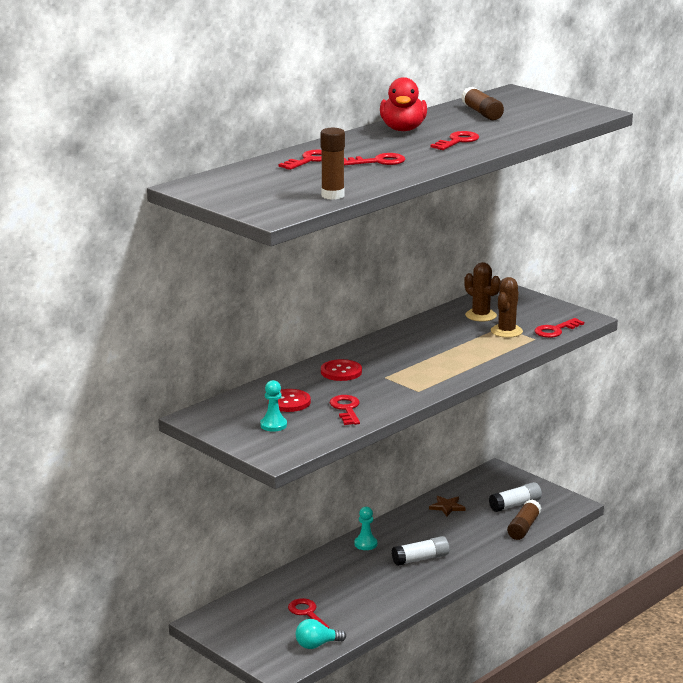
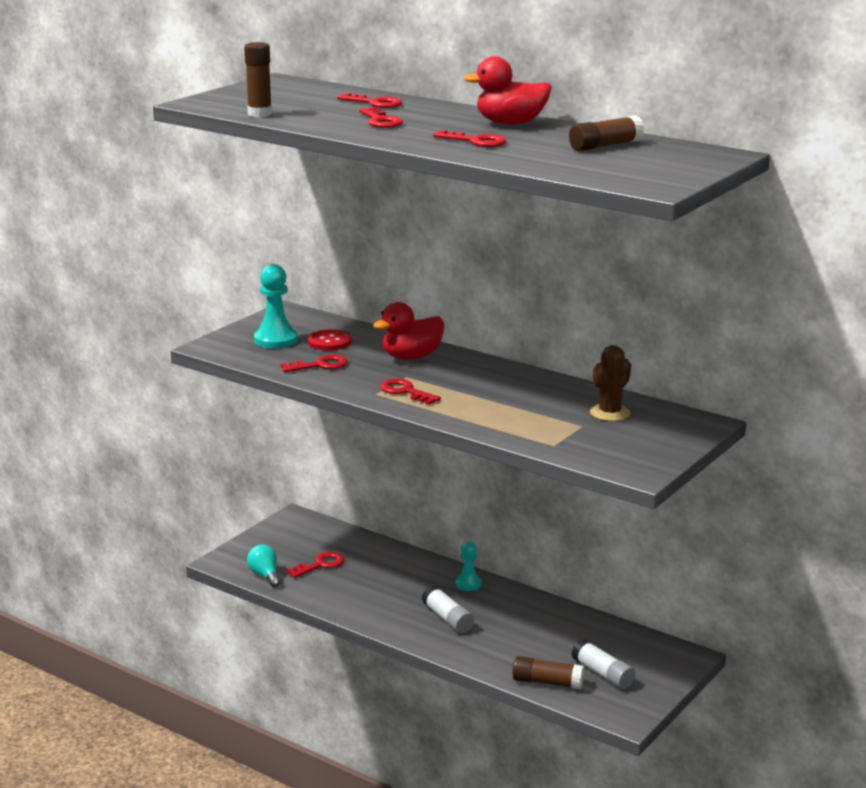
camera: 80 degrees right, 0 degrees up
turquoise pawn [260,380,287,432] -> turquoise pawn [254,264,298,349], size x1.63
red button [321,359,362,381] -> red duck [373,302,444,360]
brown star [429,496,466,516] -> none
brown cactus [491,277,523,338] -> none
red key [535,318,584,338] -> red key moved to [380,378,441,405]

